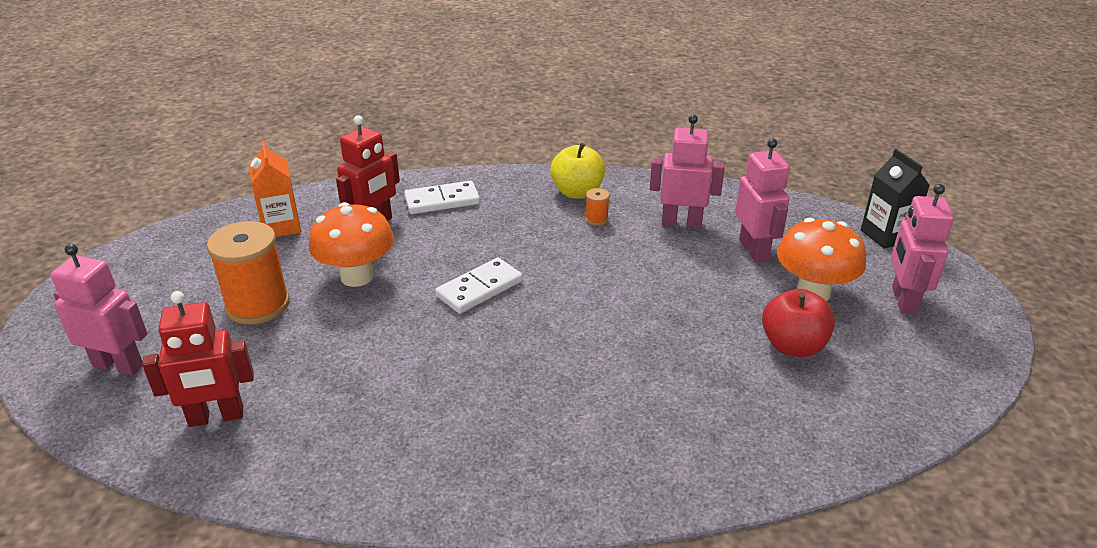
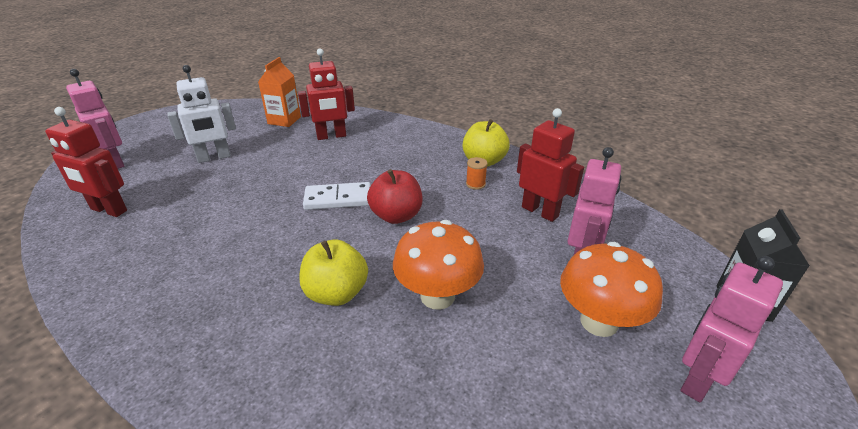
camera: 35 degrees right, 0 degrees up
orange spool [207,221,290,325] -> white robot [167,65,236,163]
orange mushroom [309,202,394,287] -> orange mushroom moved to [393,220,484,310]
white domino [404,181,480,214] -> none
pink robot [650,114,725,228] -> red robot [517,108,584,222]
red apple [762,289,835,357] -> red apple moved to [367,169,422,224]
none -> yellow apple [299,240,368,306]

